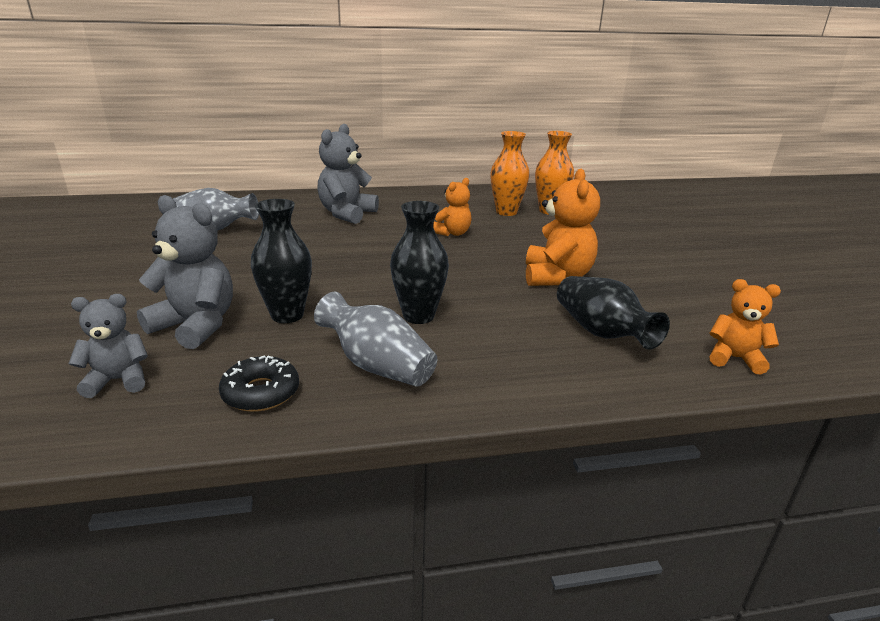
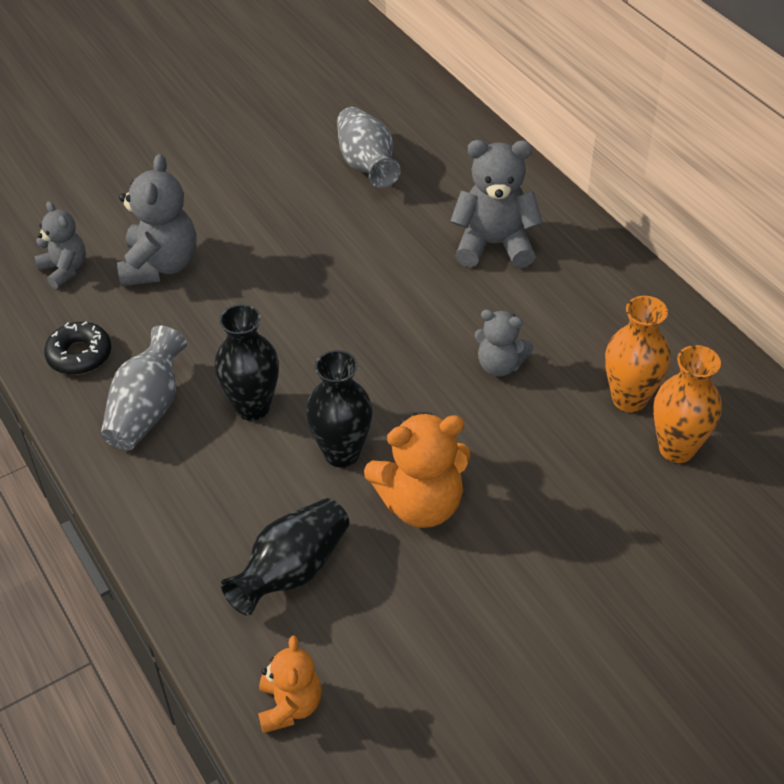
camera: 70 degrees right, 20 degrees up
black vase [251,199,312,323] -> black vase moved to [306,350,373,467]
orange teddy bear [433,178,471,236] -> grey teddy bear [474,309,534,377]

